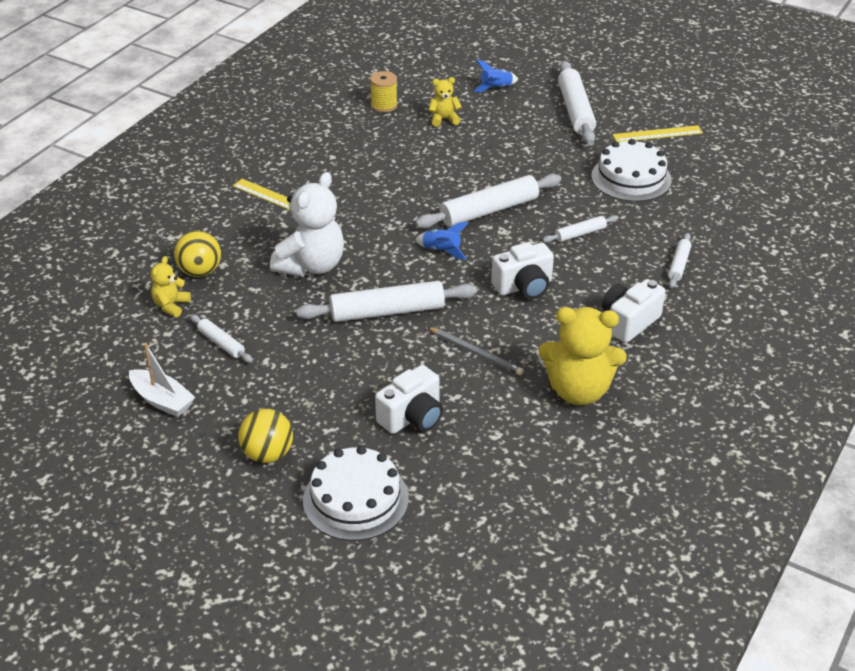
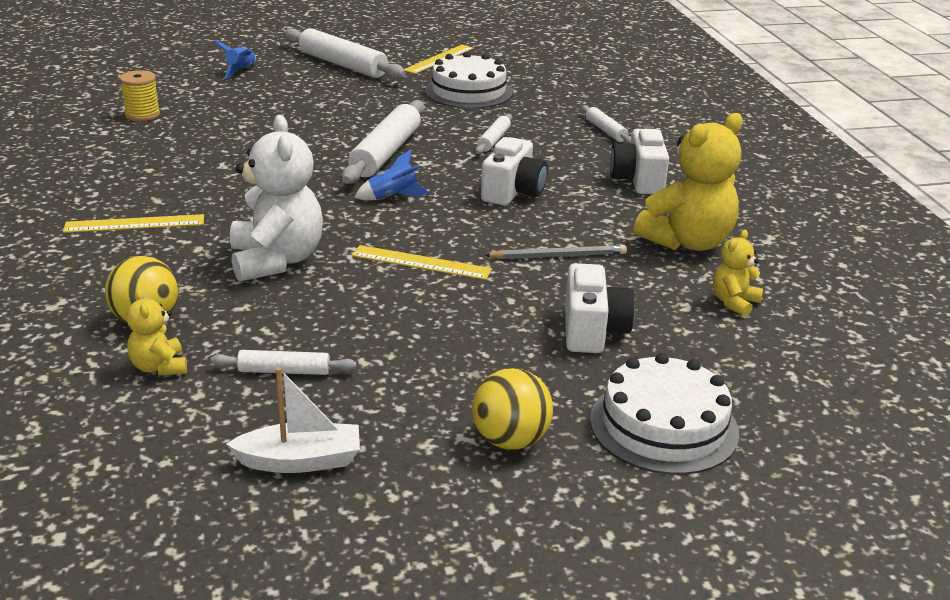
camera: 45 degrees left, 10 degrees down
white rolling pin [296,281,477,322] -> yellow ruler [352,245,492,280]
yellow teddy bear [428,77,462,127] -> yellow teddy bear moved to [713,230,763,317]

